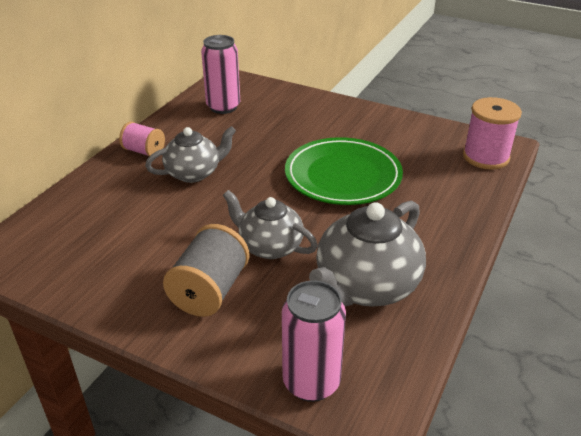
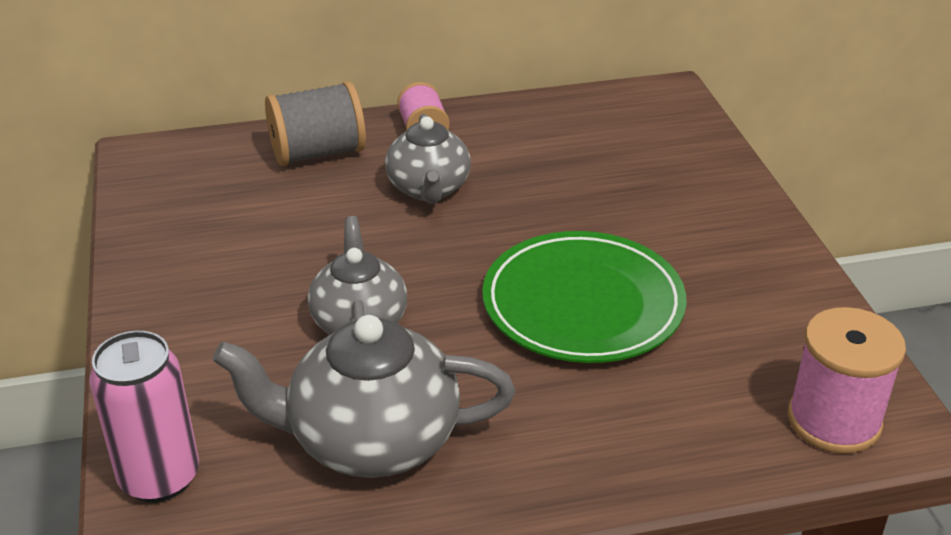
camera: 50 degrees right, 0 degrees up
grey teapot [145,126,236,183] -> grey teapot turned 60 degrees clockwise [385,114,471,204]
grey spool [163,224,250,317] -> grey spool moved to [265,81,366,166]
pink can [201,35,240,114] -> none

